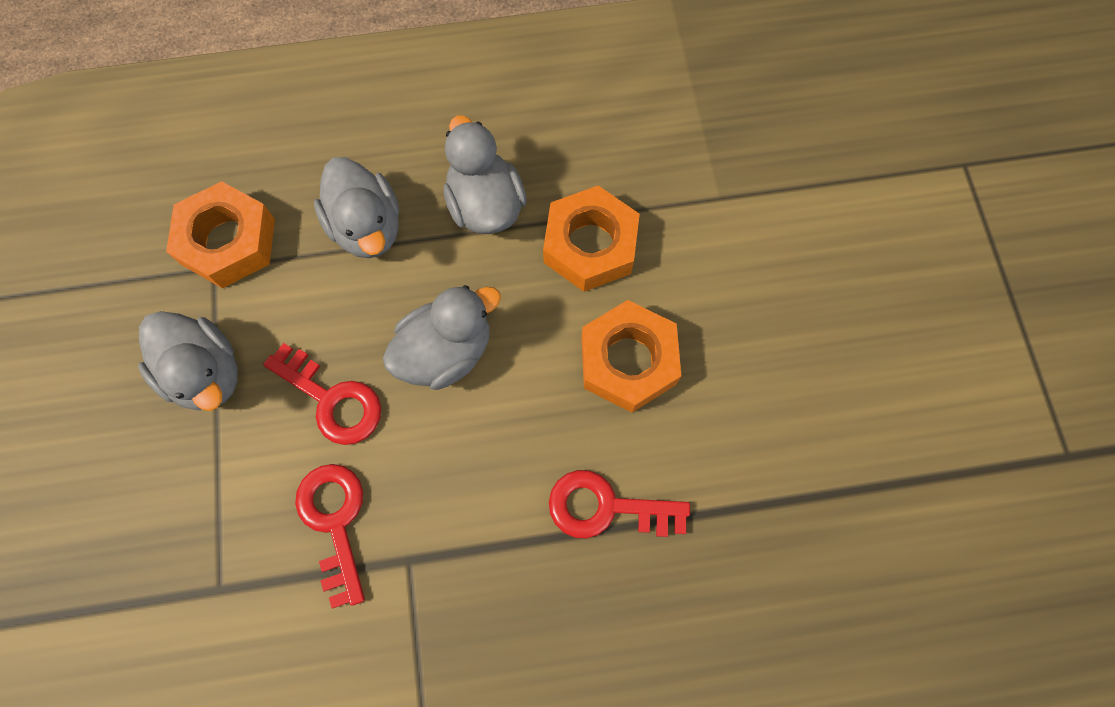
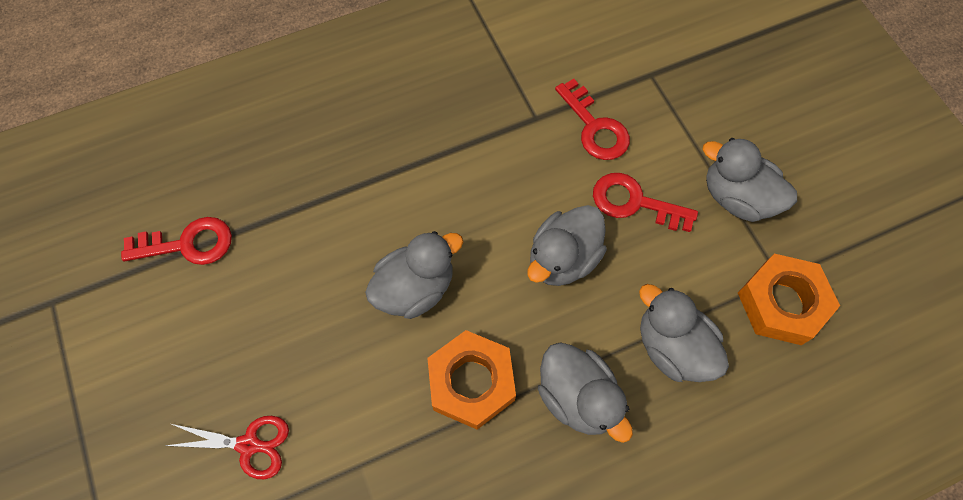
camera: 165 degrees right, 5 degrees down
red key [549,470,690,538] -> red key moved to [121,217,232,265]
orange nut [581,300,681,413] -> grey duck [365,231,463,319]
none -> red scissors [165,416,289,479]

